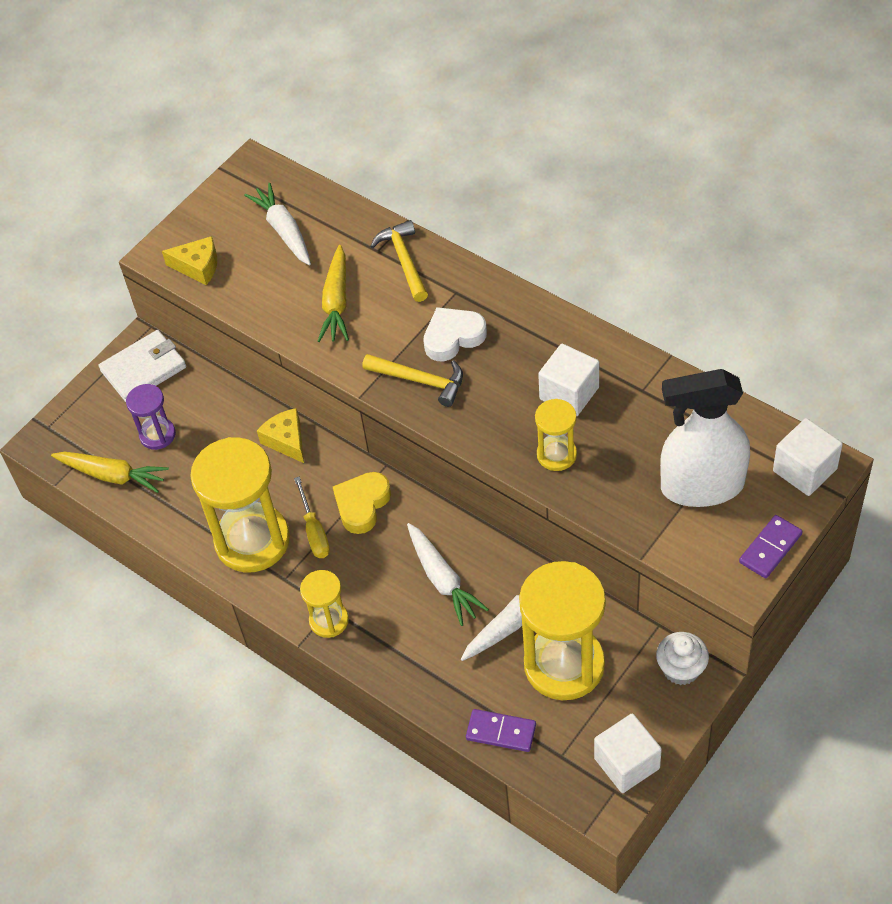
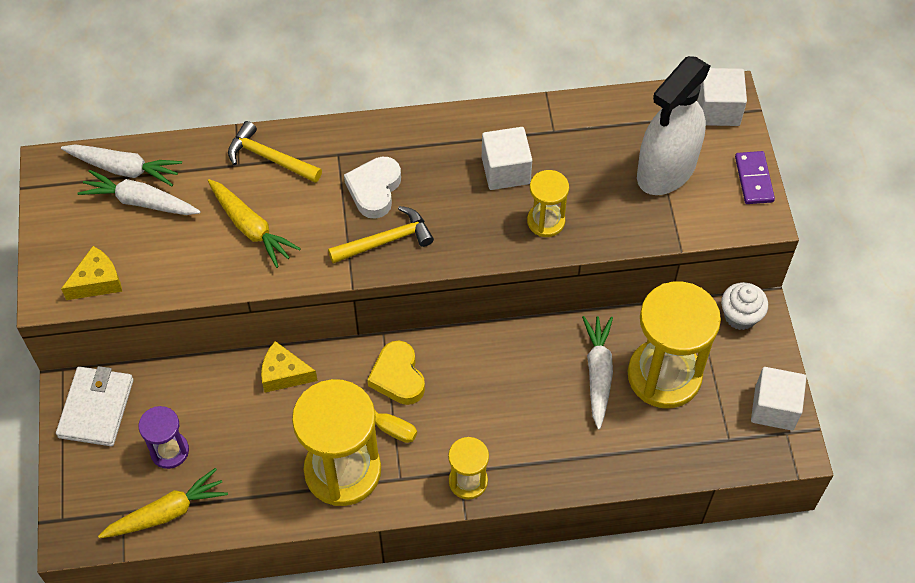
camera: 50 degrees left, 5 degrees up
white carrot [407,523,489,626] -> white carrot moved to [61,144,182,186]
purple domino [466,709,536,752] -> none

